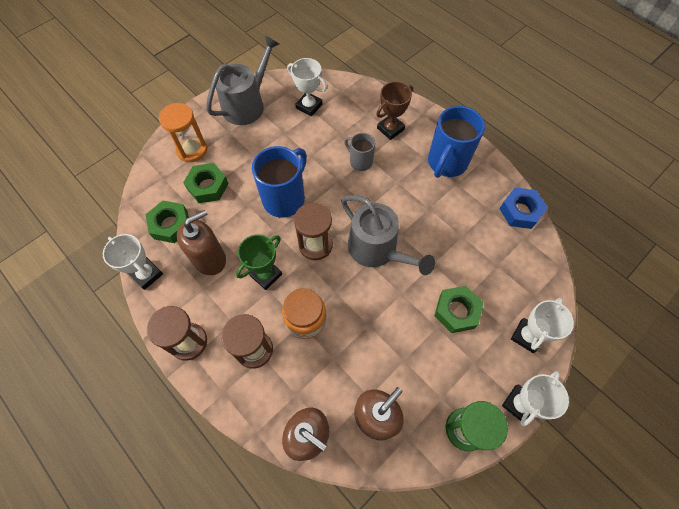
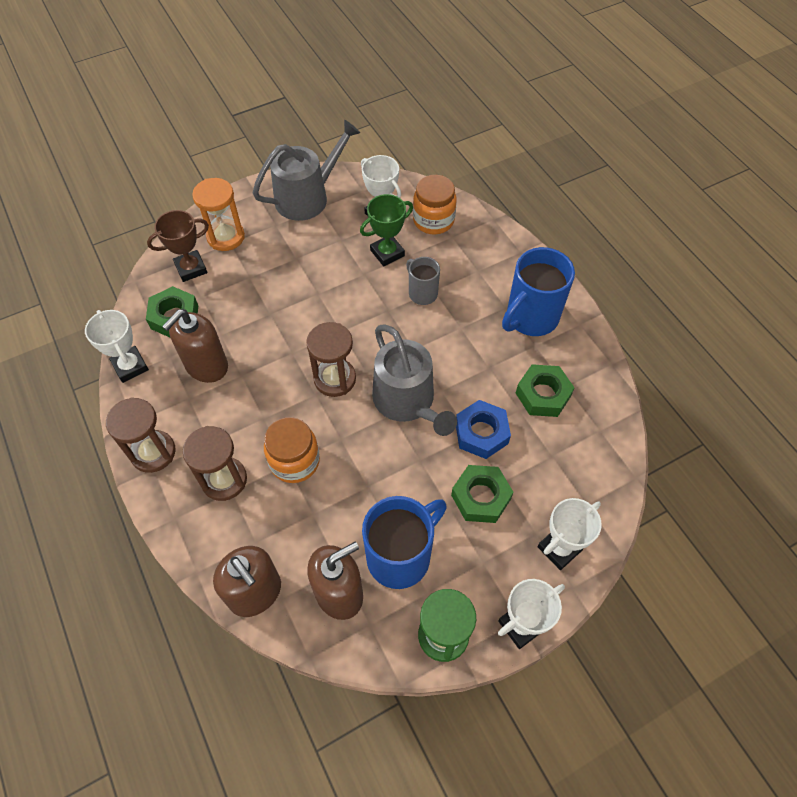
camera: 15 degrees right, 5 degrees down
brown soap dispenser [177,210,226,275] -> brown soap dispenser turned 150 degrees clockwise [162,309,228,383]
green nut [183,163,229,203] -> green nut moved to [516,364,574,417]
green trophy [236,234,282,290] -> green trophy moved to [360,194,413,266]
blue mug [252,146,307,218] -> blue mug moved to [362,496,447,589]
brown trophy [377,81,413,140] -> brown trophy moved to [147,210,209,282]
blue nut [499,187,548,229] -> blue nut moved to [456,400,511,459]
none -> orange jar [413,175,457,234]

